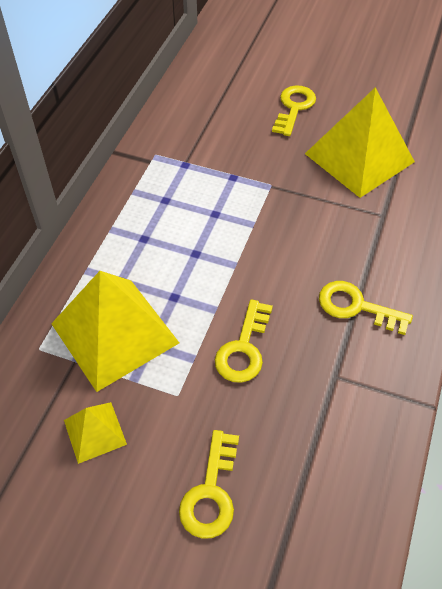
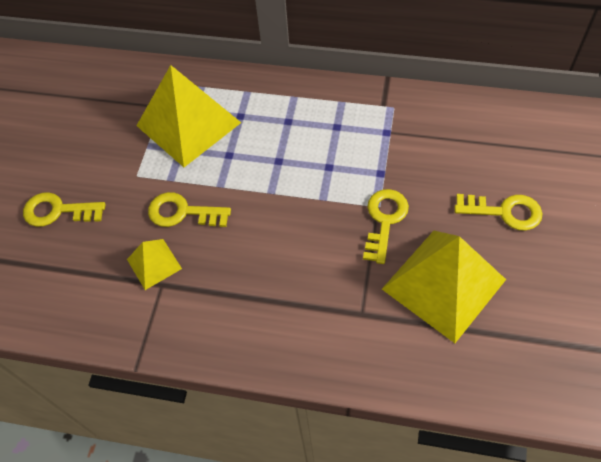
camera: 85 degrees right, 5 degrees up
yellow pyramid [64,402,127,464] -> yellow pyramid moved to [127,239,182,290]
yellow key [319,281,413,335] -> yellow key moved to [363,189,409,264]

